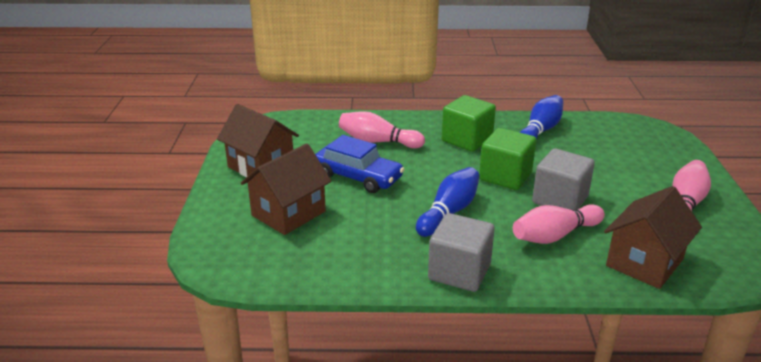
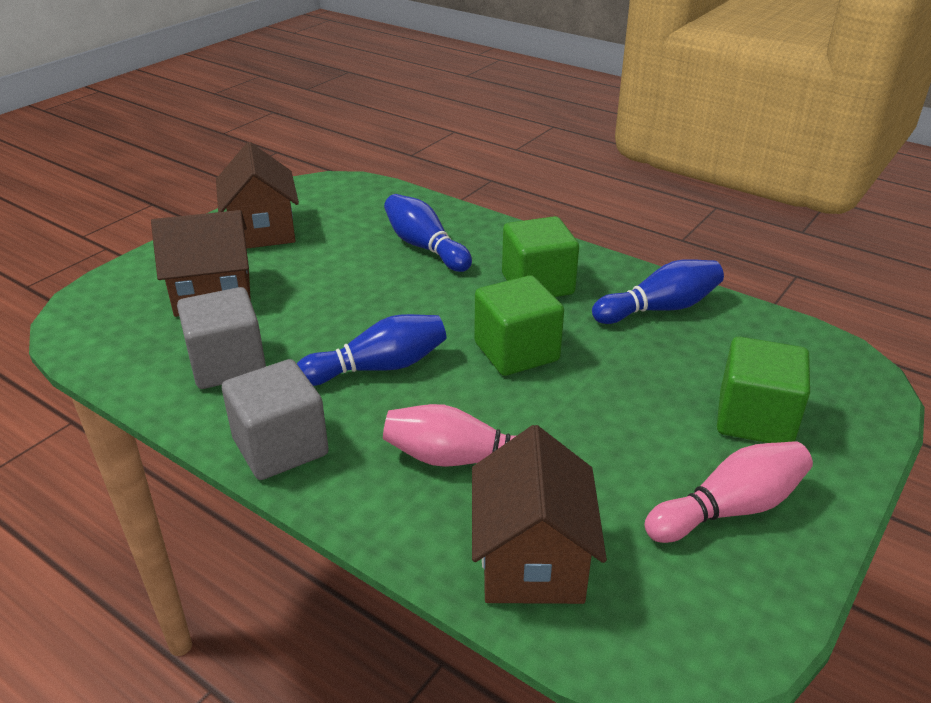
camera: 35 degrees right, 5 degrees up
blue car [315,135,404,193] -> none
pink bowling pin [339,111,425,148] -> blue bowling pin [384,194,472,272]
grey cube [532,148,595,210] -> grey cube moved to [177,287,266,389]
brown house [604,186,702,289] -> brown house turned 75 degrees counterclockwise [472,425,607,604]
none -> green cube [717,337,810,443]

